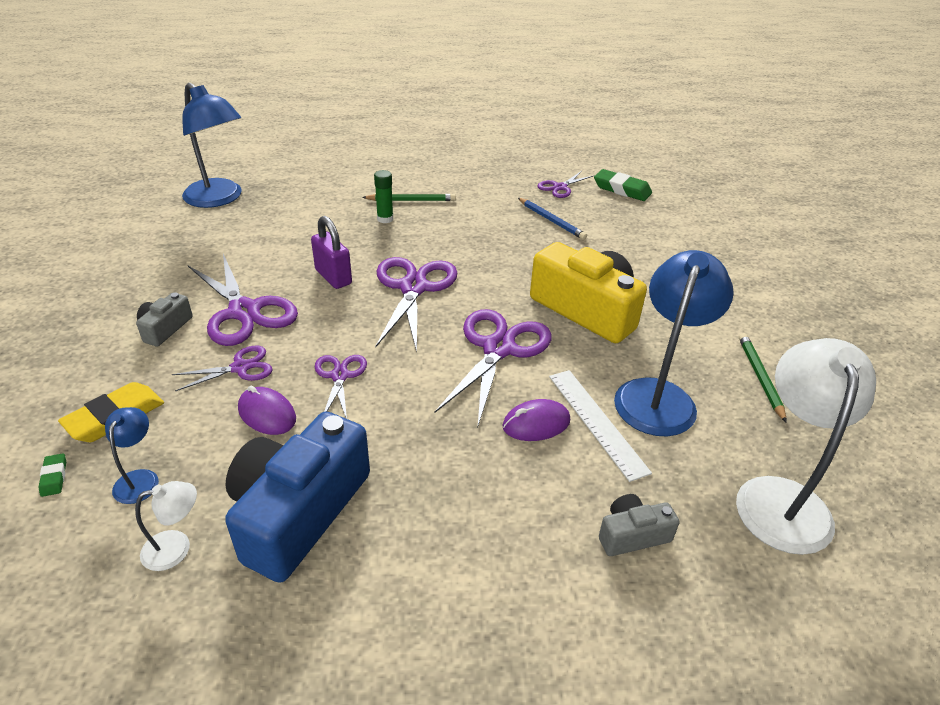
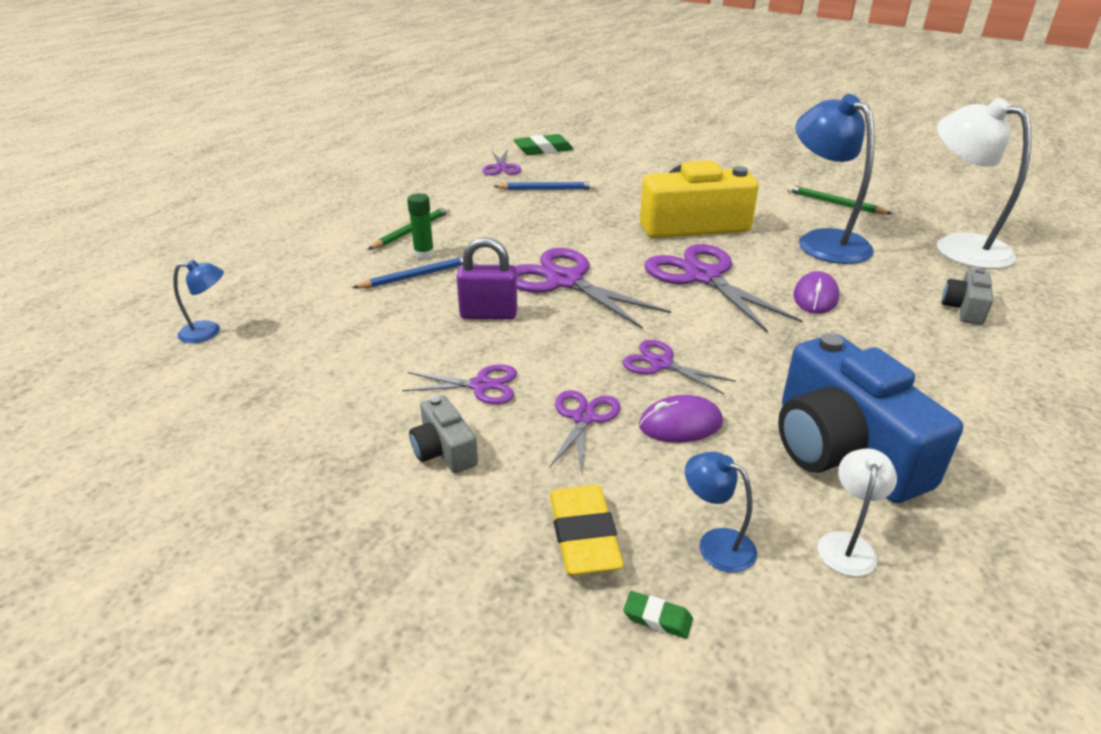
camera: 50 degrees left, 5 degrees down
blue lamp [182,83,242,208] -> blue lamp [173,260,224,343], size x0.46
purple scissors [188,254,298,346] -> purple scissors [402,364,517,404], size x0.54
white ruler [549,370,652,482] -> none
none -> blue pencil [352,256,473,288]

